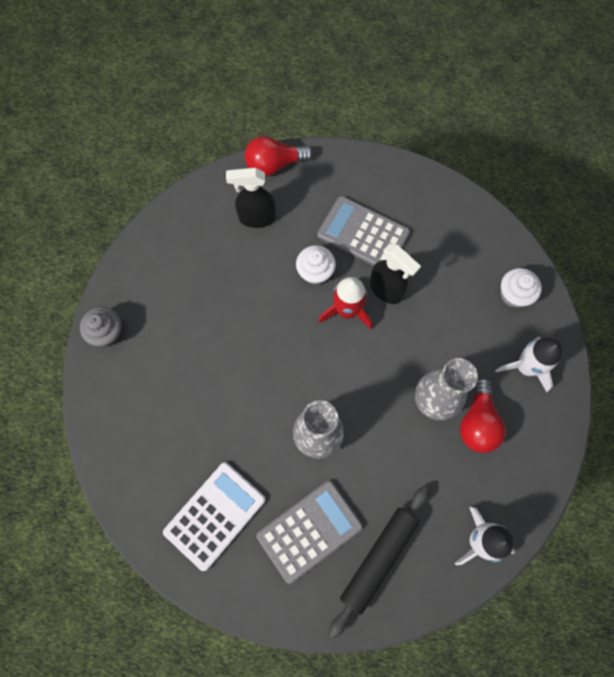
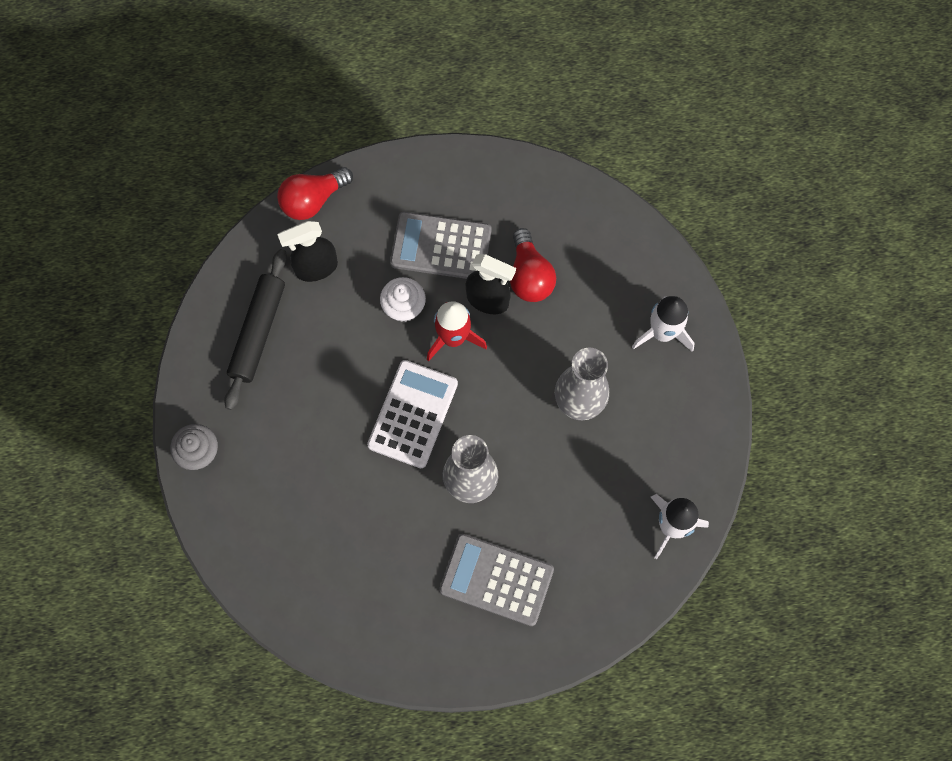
camera: 20 degrees left, 0 degrees up
white calculator [163,462,265,571] -> white calculator moved to [367,360,458,468]
grey calculator [256,481,363,584] -> grey calculator turned 105 degrees counterclockwise [439,534,554,626]
black rolling pin [329,486,429,638] -> black rolling pin moved to [224,249,287,410]
red light bulb [460,377,506,453] -> red light bulb moved to [510,228,556,302]
white cupcake [501,268,542,308] -> none

